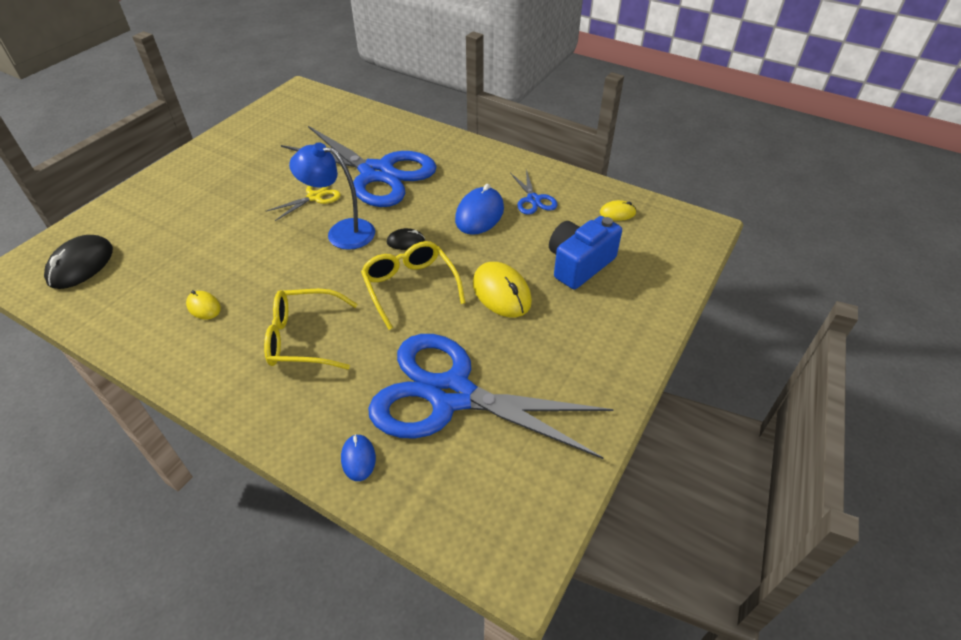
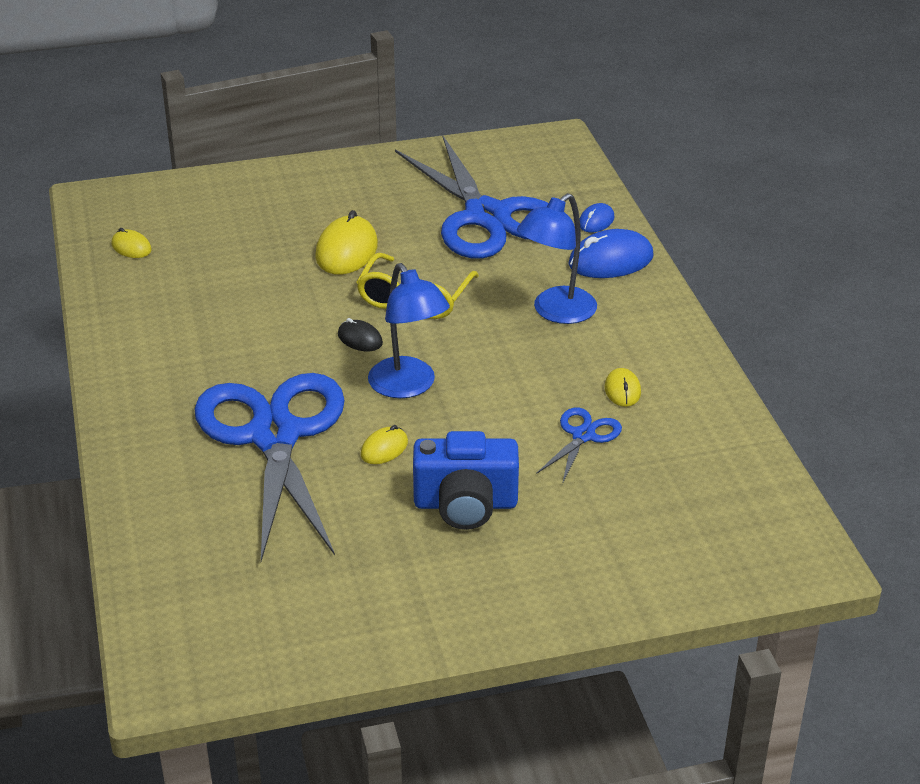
camera: 135 degrees left, 10 degrees down
black mouse [44,235,113,289] -> none
yellow glasses [264,289,358,370] -> blue lamp [517,193,597,324]
yellow scissors [267,186,341,221] -> yellow mouse [361,425,408,464]
blue mouse [455,184,504,235] -> blue mouse moved to [568,229,654,278]
blue scissors [510,169,558,215] -> blue scissors moved to [536,408,622,484]
blue camera [549,216,622,289] -> blue camera moved to [413,431,519,530]

